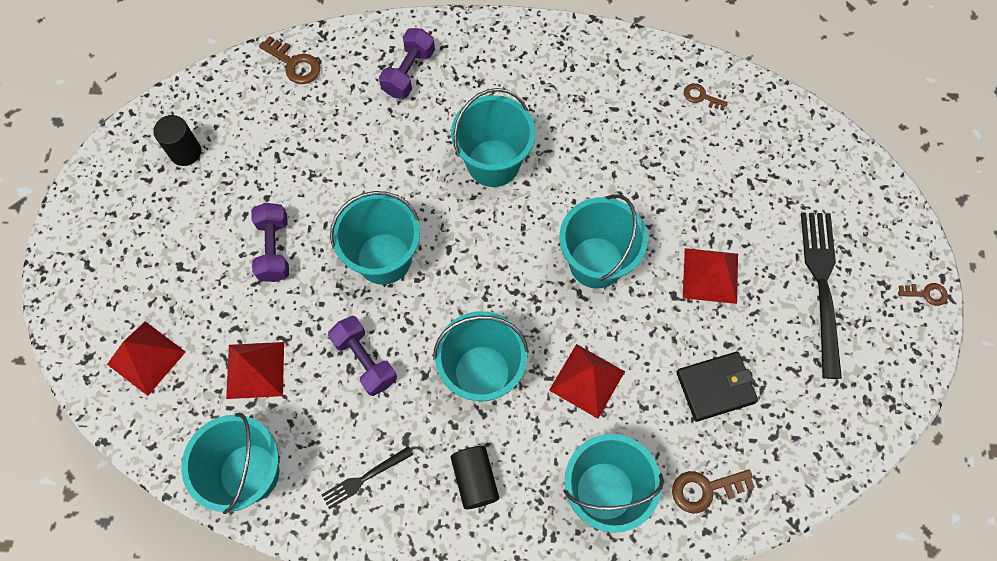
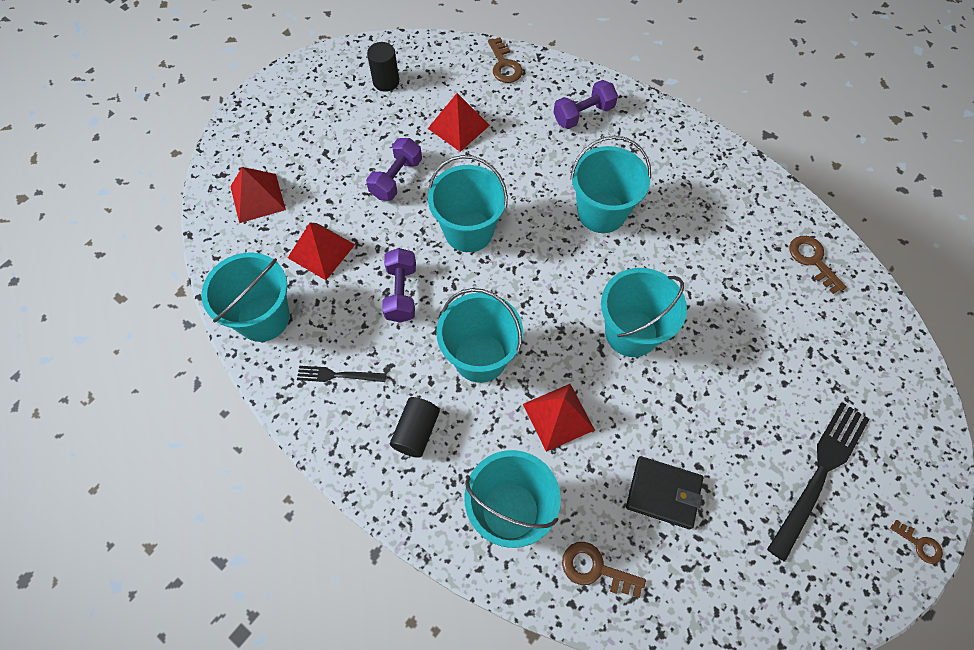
camera: 35 degrees right, 5 degrees down
red pyramid [683,248,738,304] -> red pyramid moved to [428,93,490,152]
brown key [684,83,728,110] -> brown key [789,236,847,294], size x1.58

